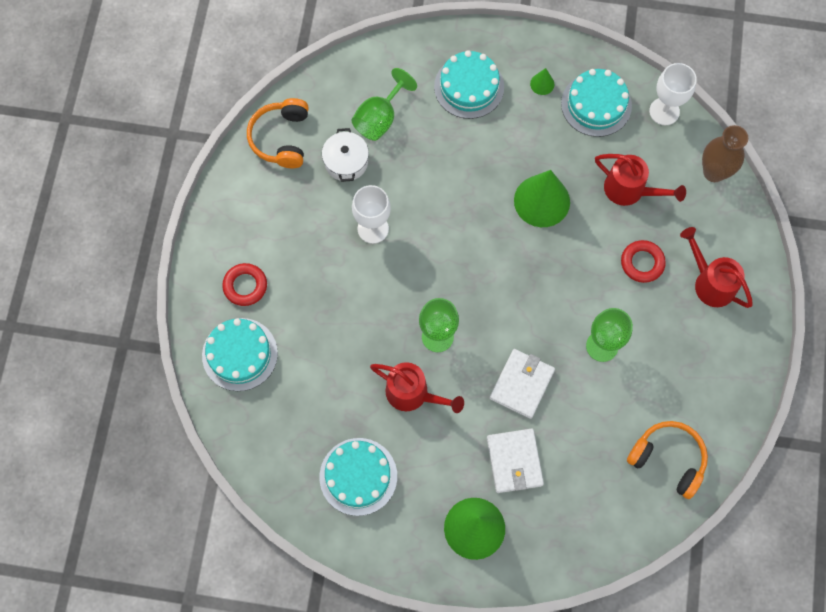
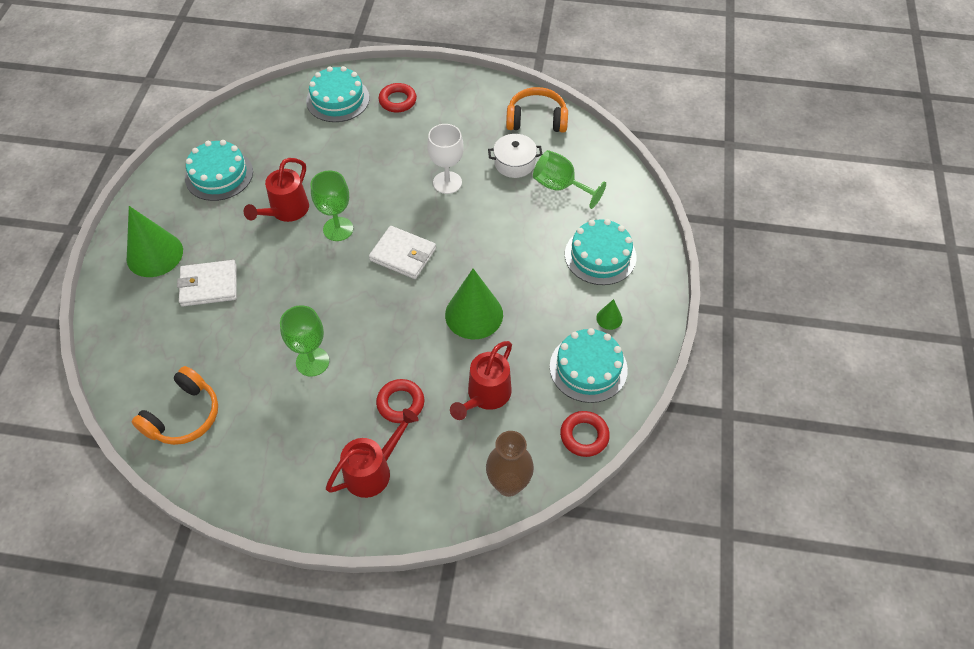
camera: 90 degrees right, 15 degrees down
white wallet [490,349,555,419] -> white wallet moved to [369,226,436,279]
white goblet [649,63,697,125] -> red ring [560,411,610,457]

